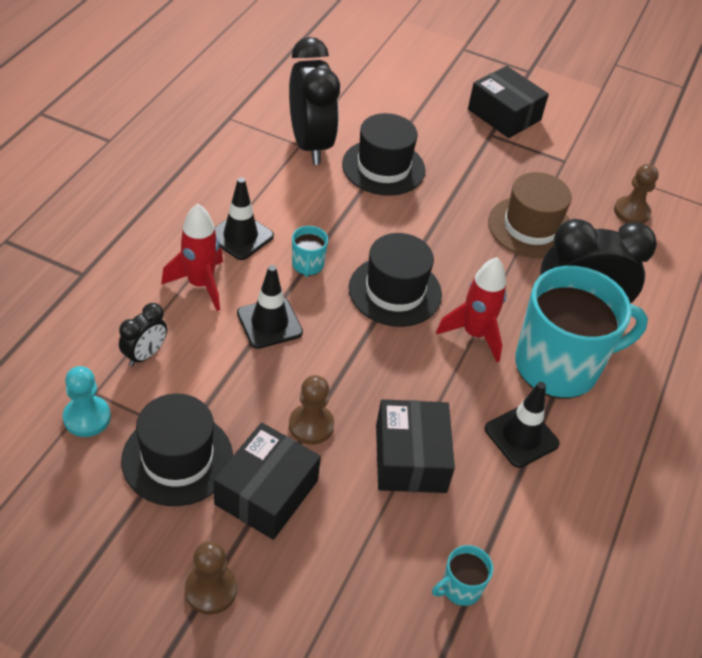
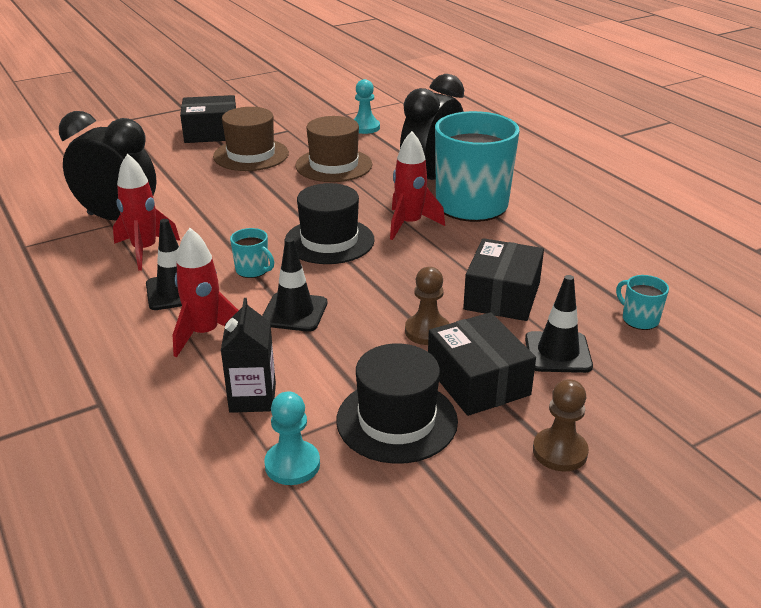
camera: 50 degrees left, 15 degrees down
black clock [119,303,167,366] -> black carton [221,298,276,413]
black hat [342,113,425,196] -> none
black box [376,399,455,493] -> black box turned 75 degrees clockwise [463,238,544,321]
turquoise mug [432,545,493,606] -> turquoise mug turned 135 degrees clockwise [616,275,669,330]
black traffic cone [485,382,560,468] -> black traffic cone moved to [525,275,593,373]
brown pawn [614,164,659,224] -> turquoise pawn [354,79,380,134]
none -> red rocket [113,153,180,271]
none -> brown hat [213,107,289,171]

